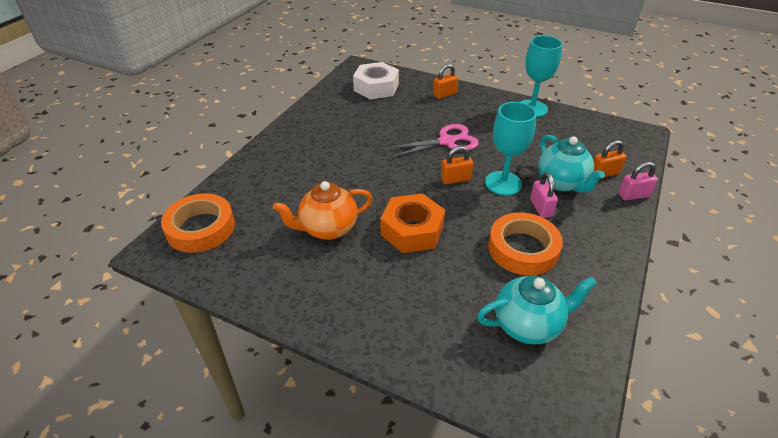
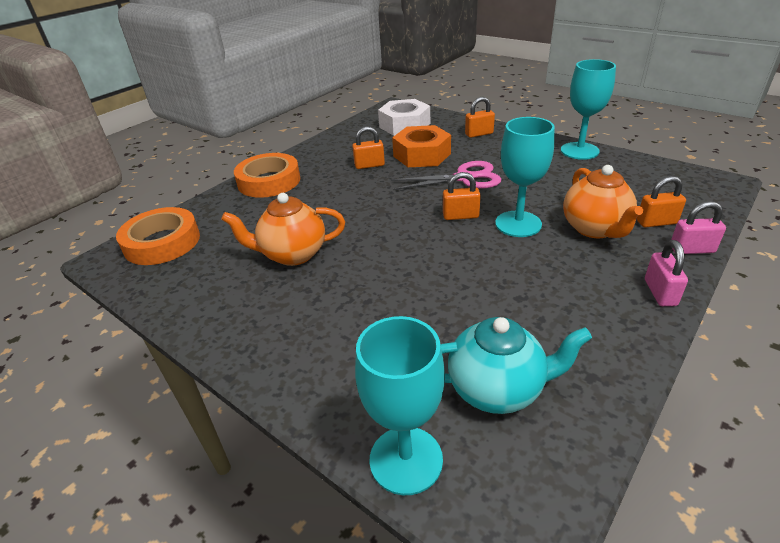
camera: 15 degrees right, 5 degrees down
orange nut [380,193,445,253] -> orange nut moved to [392,125,451,167]
orange tape [488,212,563,276] -> orange tape moved to [234,153,300,198]
pink padlock [530,172,558,218] -> pink padlock moved to [645,240,688,306]
turquoise teapot [538,135,605,193] -> orange teapot [563,165,643,238]
none -> orange padlock [352,126,385,169]
none -> turquoise goblet [355,316,445,495]

